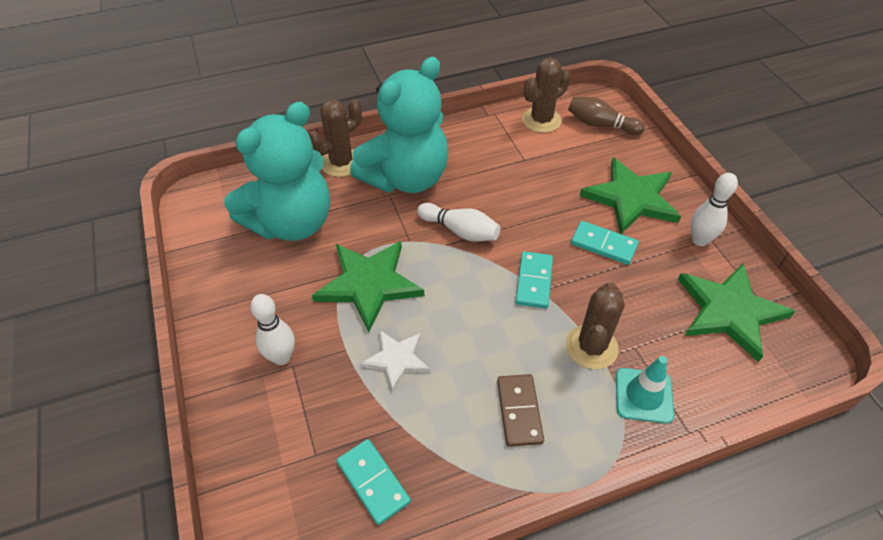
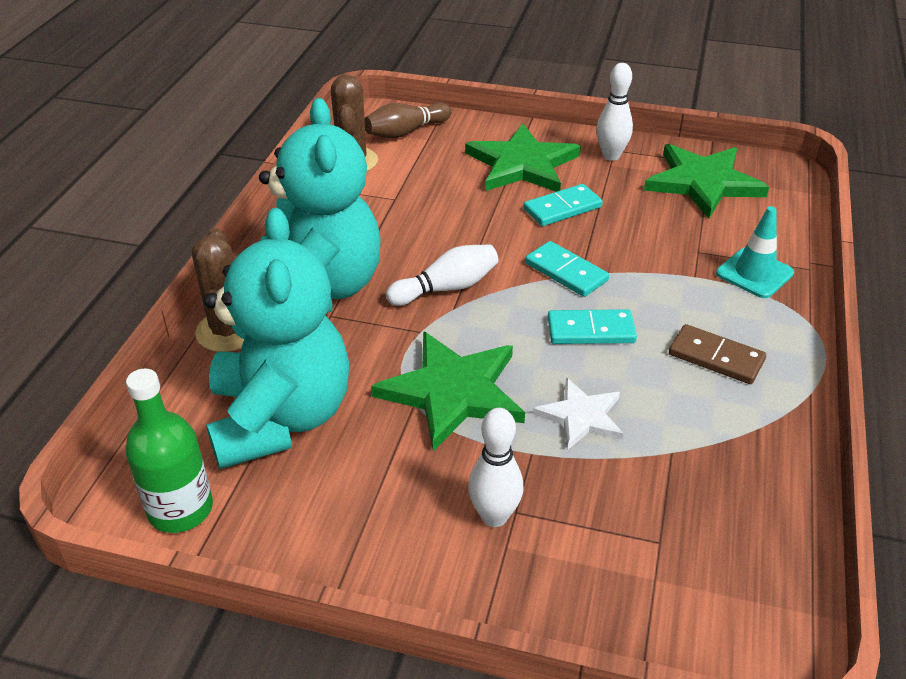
camera: 55 degrees left, 10 degrees down
turquoise domino [337,439,411,525] -> turquoise domino moved to [548,309,637,344]
brown cactus [566,282,625,369] -> none
none -> green bottle [125,369,213,533]

